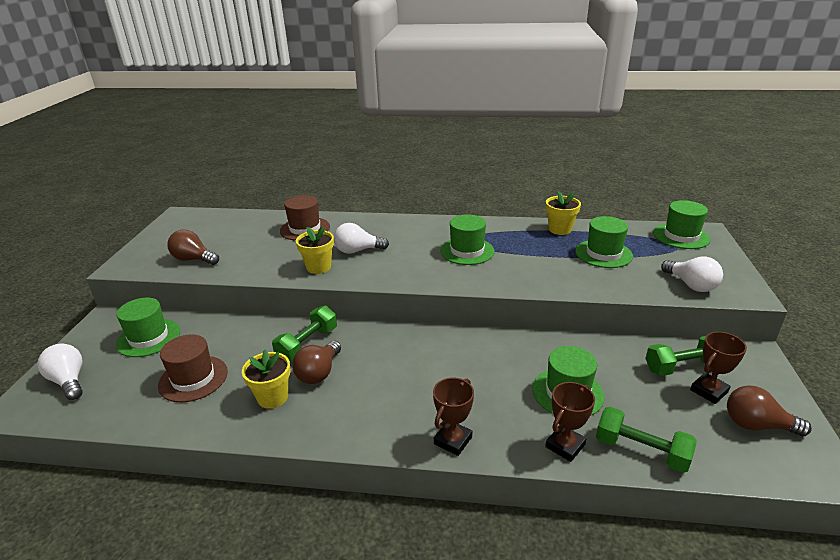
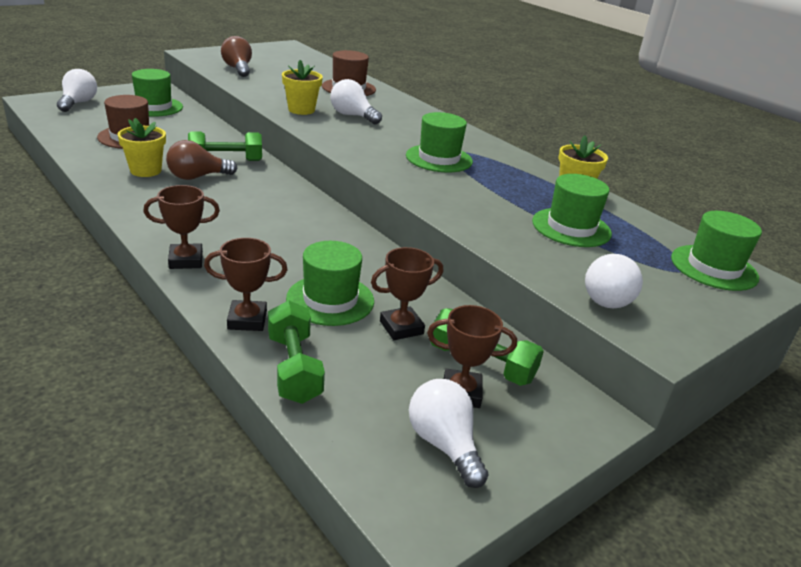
camera: 40 degrees right, 0 degrees up
brown light bulb [727,385,812,436] -> white light bulb [409,379,488,488]
none -> brown trophy [371,247,443,340]

